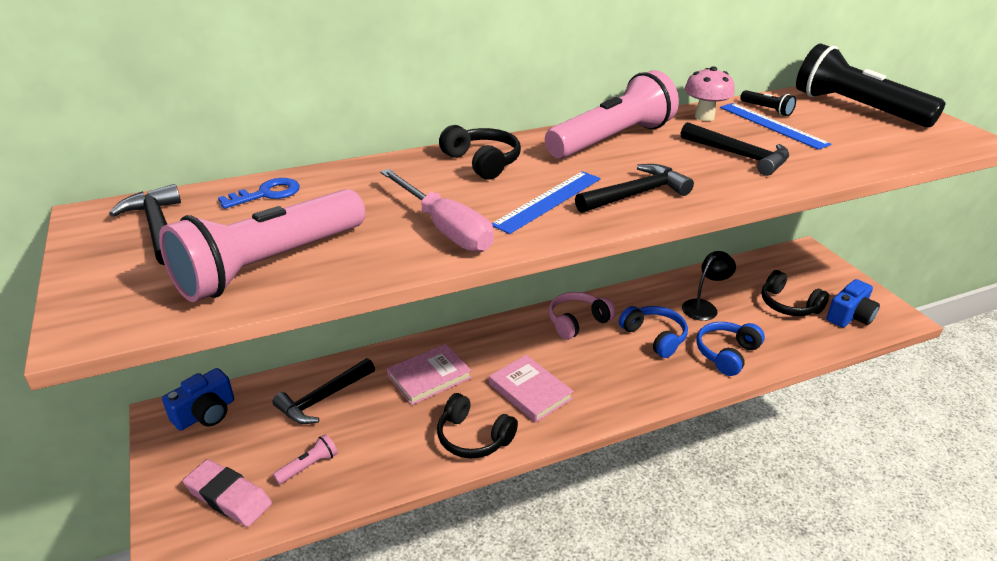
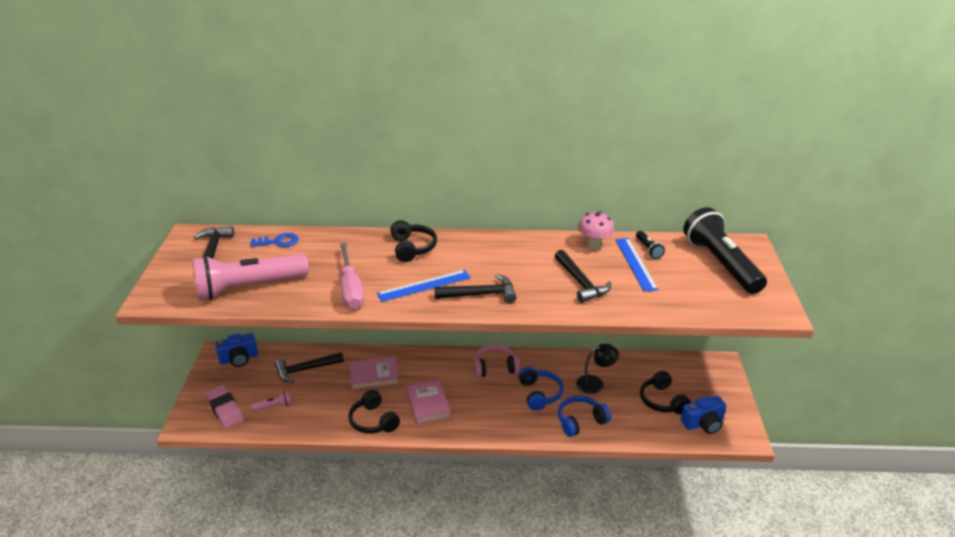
camera: 25 degrees right, 0 degrees up
pink flashlight [545,70,679,159] -> none

